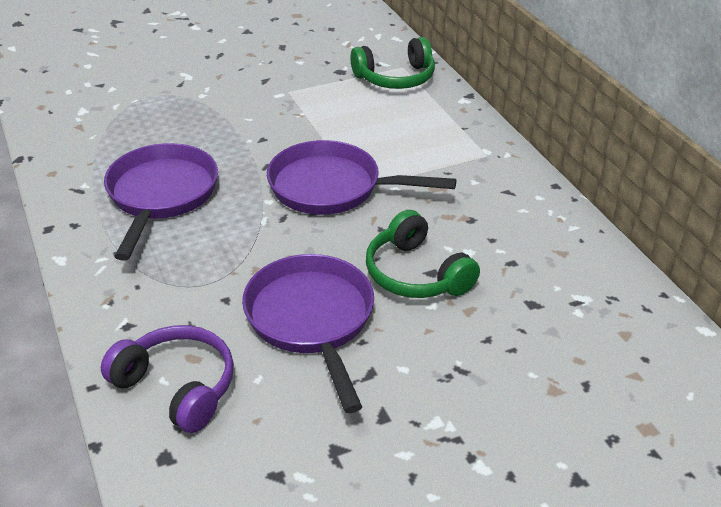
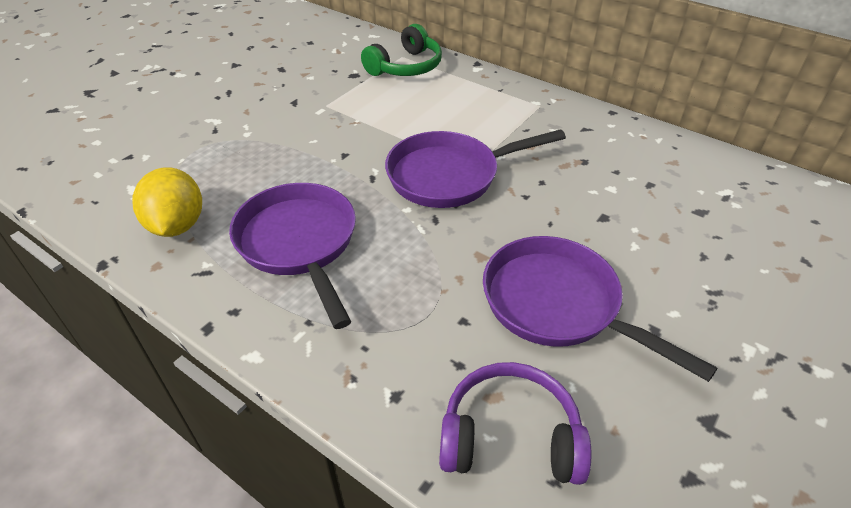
camera: 30 degrees left, 5 degrees up
green headphones [366,210,480,298] -> none
none -> yellow lemon [132,167,202,237]

